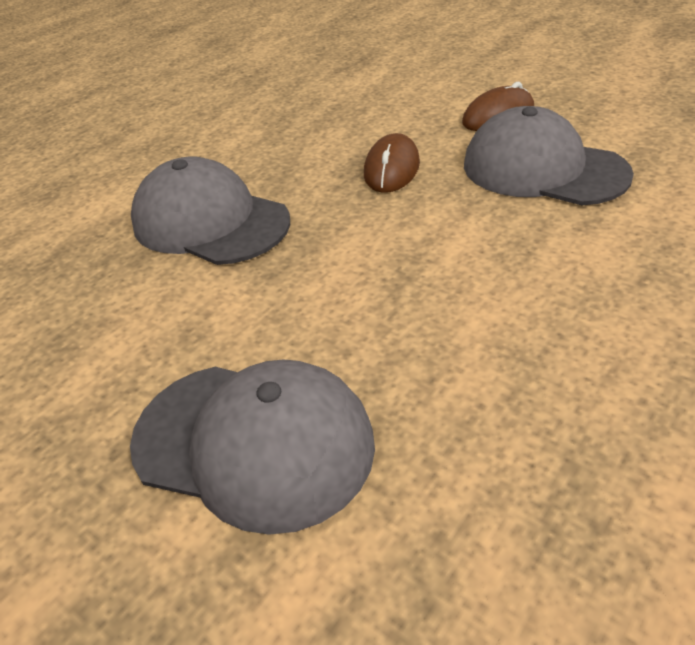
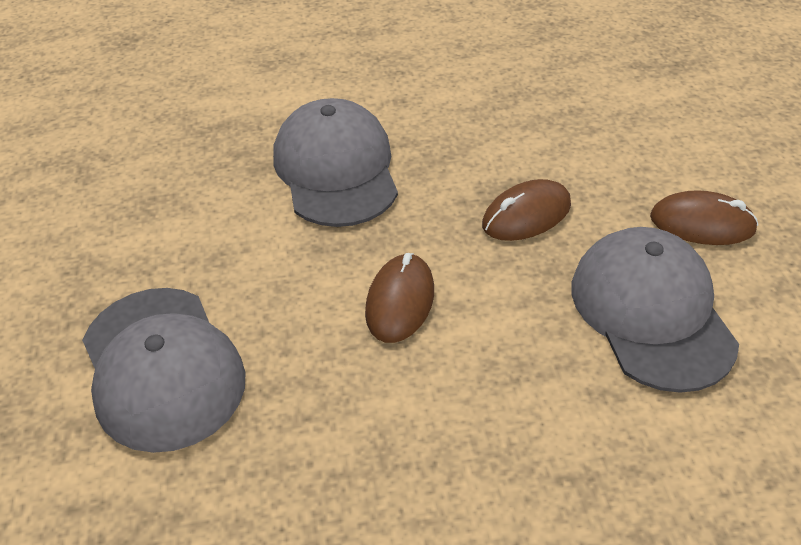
camera: 40 degrees right, 5 degrees up
none -> brown mouse [365,253,434,343]

